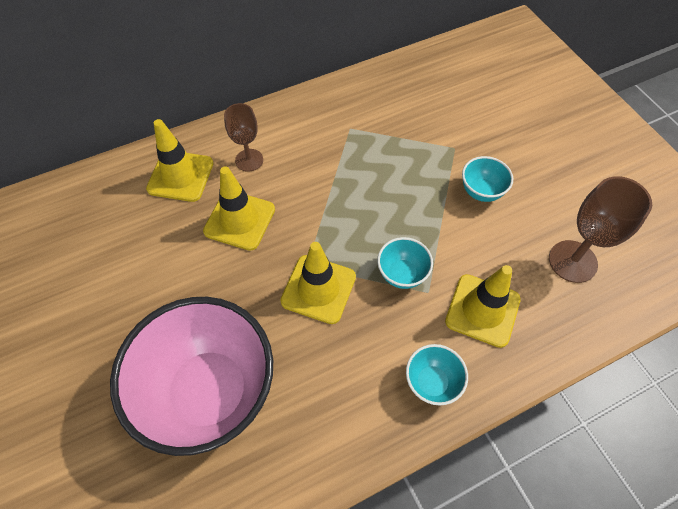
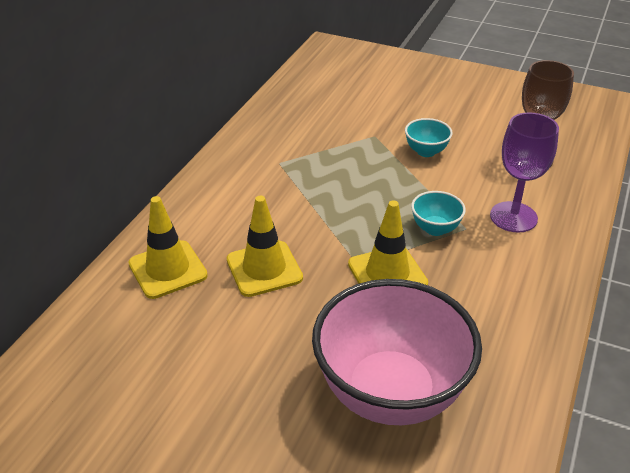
camera: 40 degrees left, 20 degrees down
brown goblet [224,103,263,172] -> none
turquoise bowl [406,344,468,406] -> none
yellow traffic cone [445,265,521,348] -> purple goblet [490,112,559,233]

